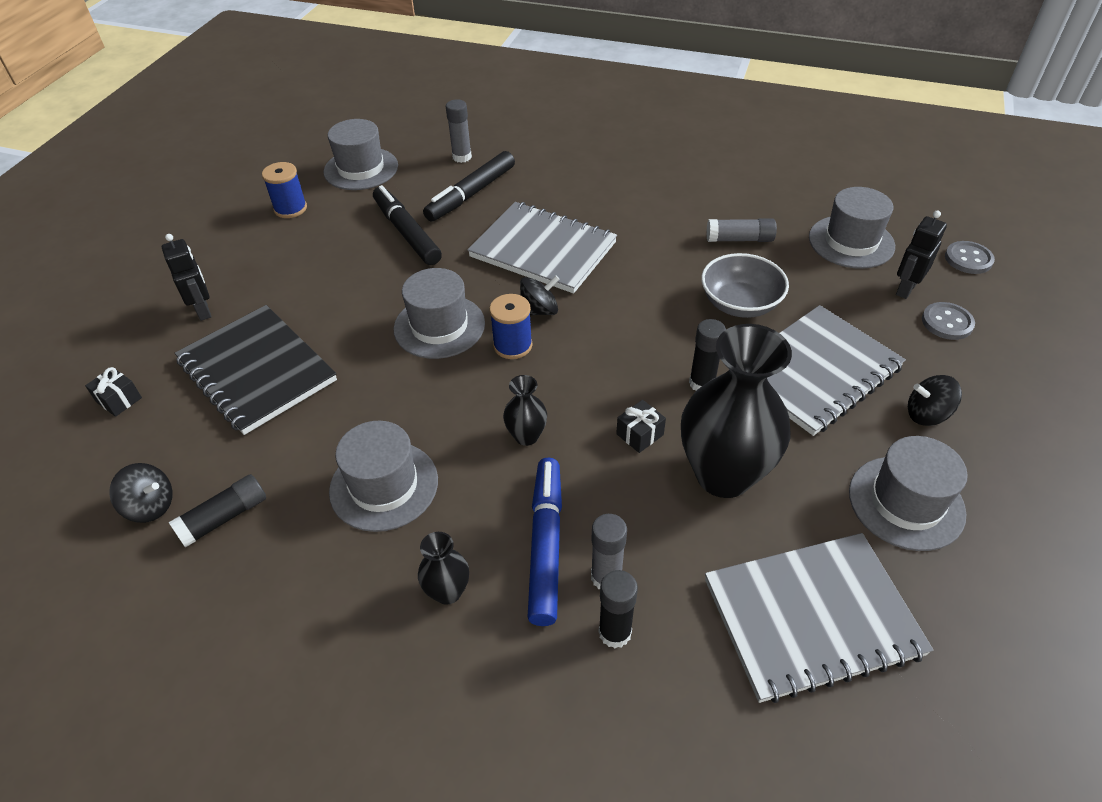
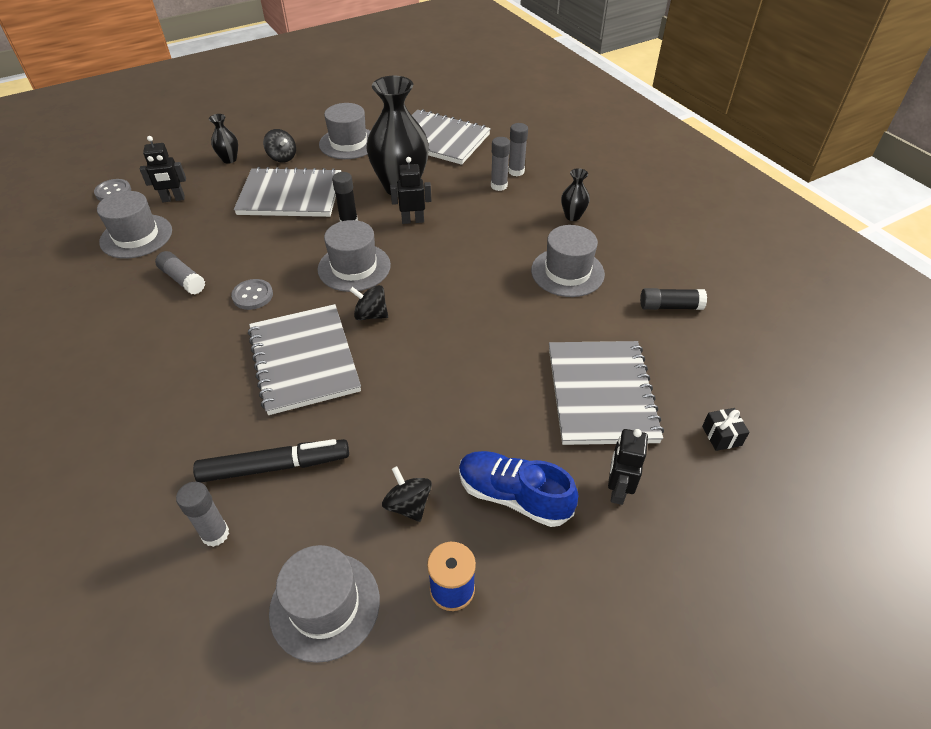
camera: 140 degrees left, 0 degrees up
black spinning top [109,463,173,523] -> black spinning top moved to [382,466,432,522]
black notebook [175,305,337,435] -> grey notebook [549,341,664,445]
black marker [373,185,442,265] -> none
grey hat [394,268,485,359] -> grey hat moved to [318,220,391,292]
blue spool [489,294,532,359] -> none
black vase [503,375,547,446] -> black vase moved to [209,114,238,164]
blue marker [528,458,562,626] -> none
black glue stick [598,570,638,648] -> grey glue stick [508,123,528,176]
black gift [616,400,666,453] -> black robot [390,157,431,224]
grey bowl [701,253,789,318] -> none
grey button [922,302,975,340] -> grey button moved to [231,279,273,310]
none -> blue shoe [459,451,578,527]

